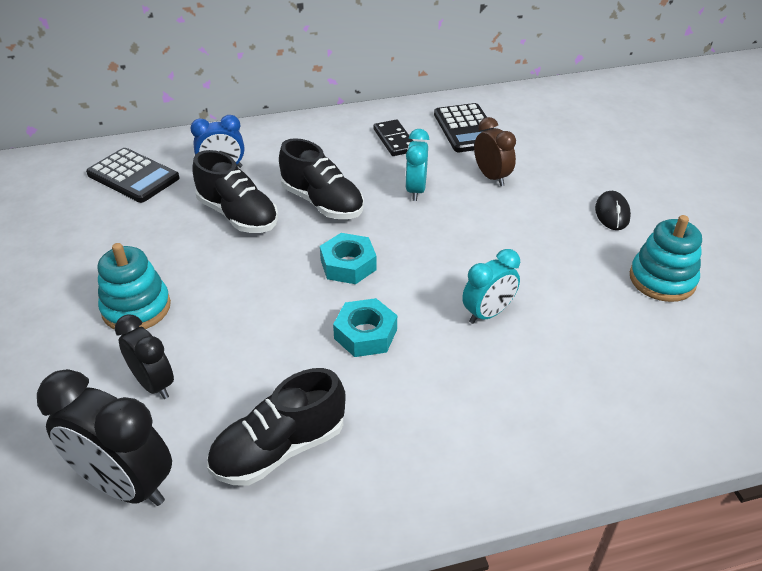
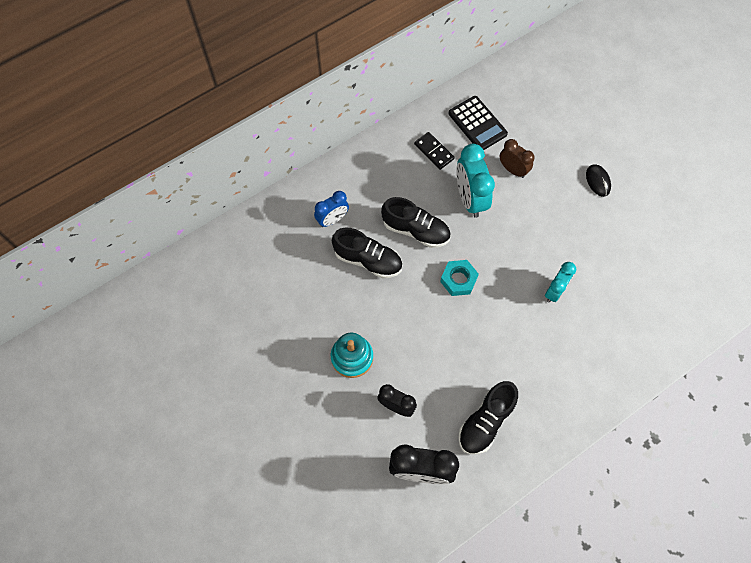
camera: 20 degrees left, 25 degrees up
black calculator [86,148,180,203] -> none
turquoise nut [333,298,397,357] -> none
turquoise clock [405,129,429,201] -> turquoise clock [456,144,495,218], size x1.62
turquoise stacking toy [630,215,702,302] -> none

